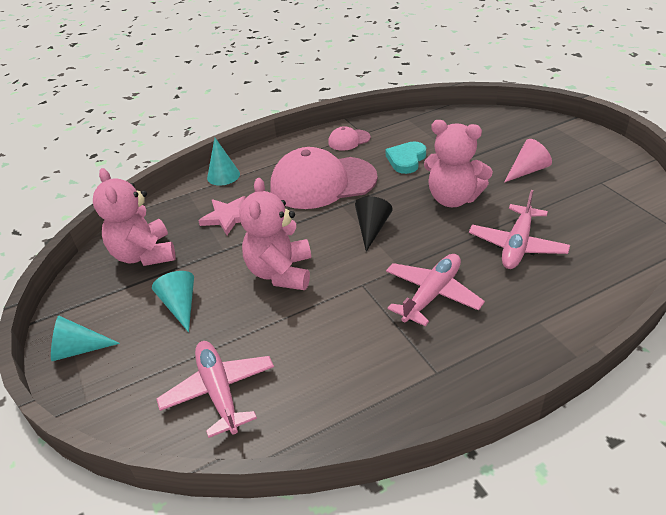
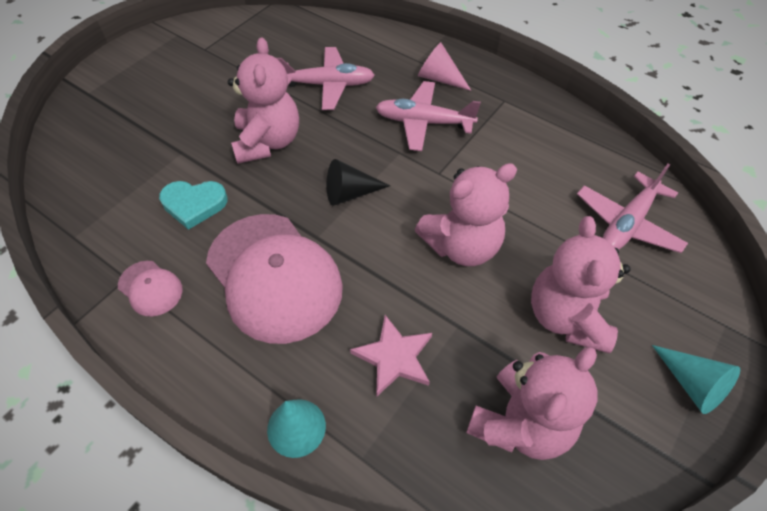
camera: 120 degrees left, 15 degrees up
turquoise cone [152,271,194,332] -> pink teddy bear [531,216,631,353]
pink cone [504,139,552,183] -> pink cone moved to [418,42,472,91]

